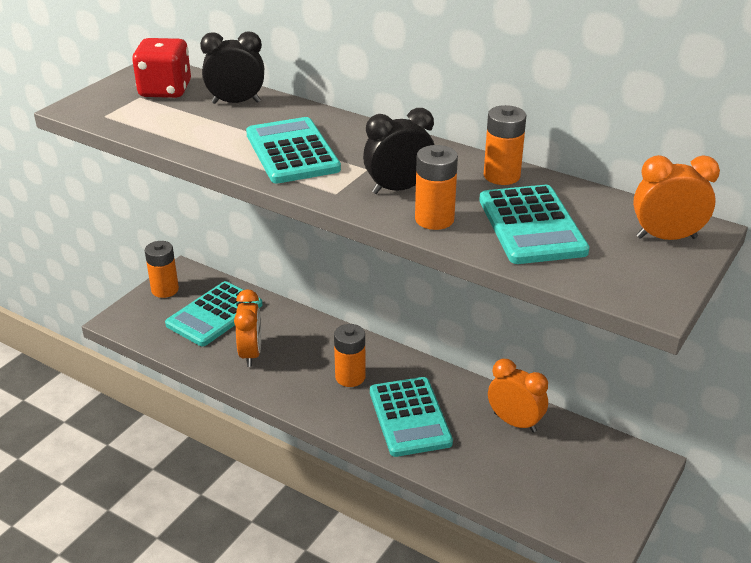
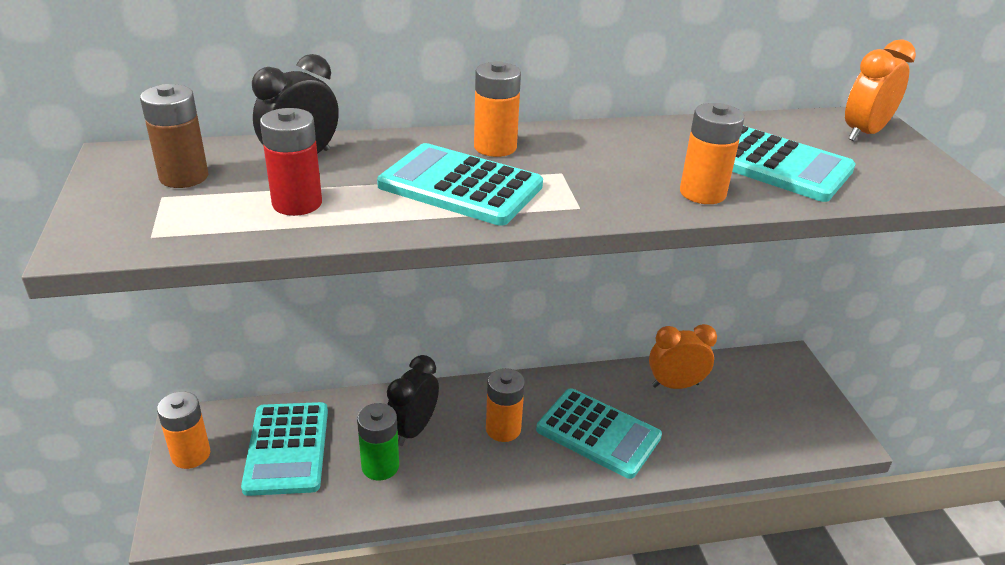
camera: 45 degrees left, 0 degrees up
red dice [132,38,191,98] -> brown battery [140,84,209,188]
orange clock [234,289,261,367] -> green battery [357,403,399,480]
black clock [363,108,434,194] -> black clock moved to [387,355,439,446]
orange battery [484,105,527,185] -> orange battery moved to [474,61,521,157]
none -> red battery [260,108,322,216]

